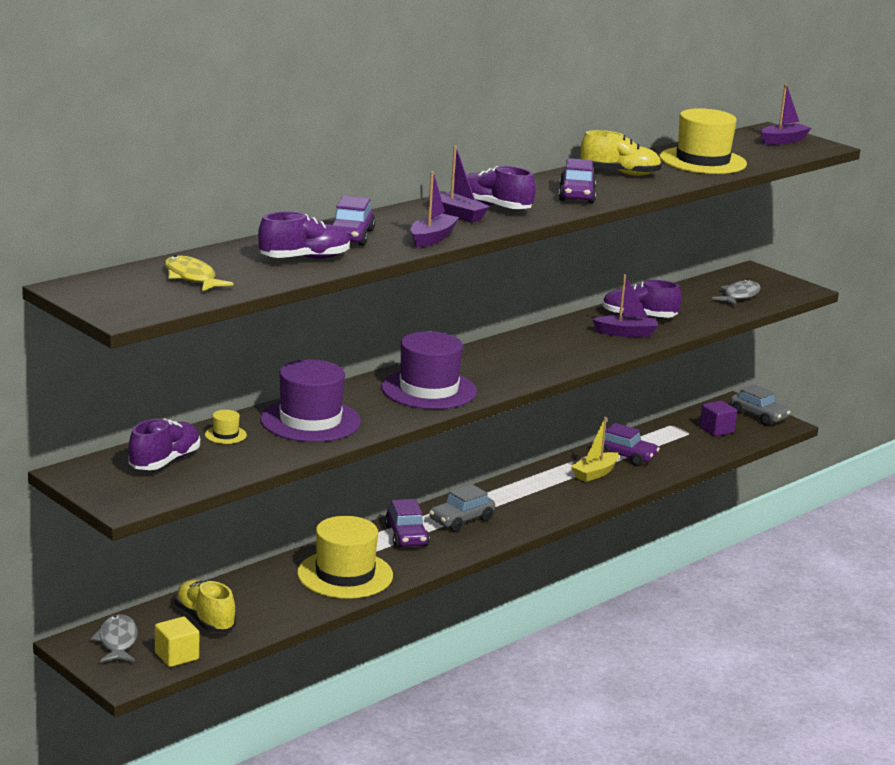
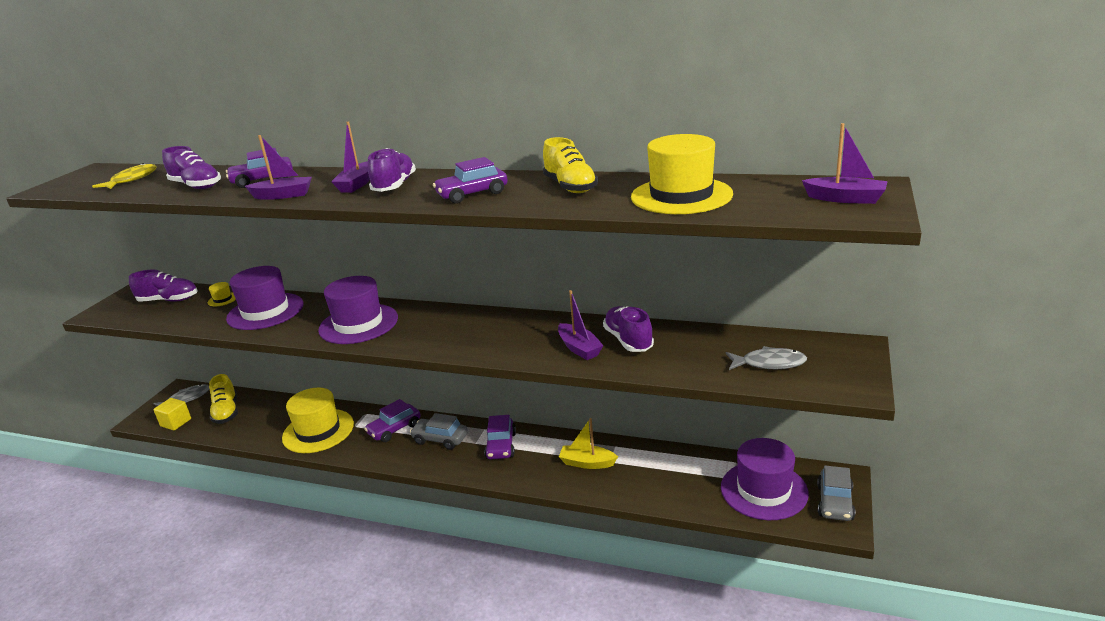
camera: 65 degrees right, 5 degrees up
yellow shoe [175,580,236,632] -> yellow shoe turned 135 degrees clockwise [209,374,238,424]
purple car [603,423,660,466] -> purple car moved to [484,415,516,459]
purple cube [700,400,737,436] -> purple hat [721,438,809,520]

